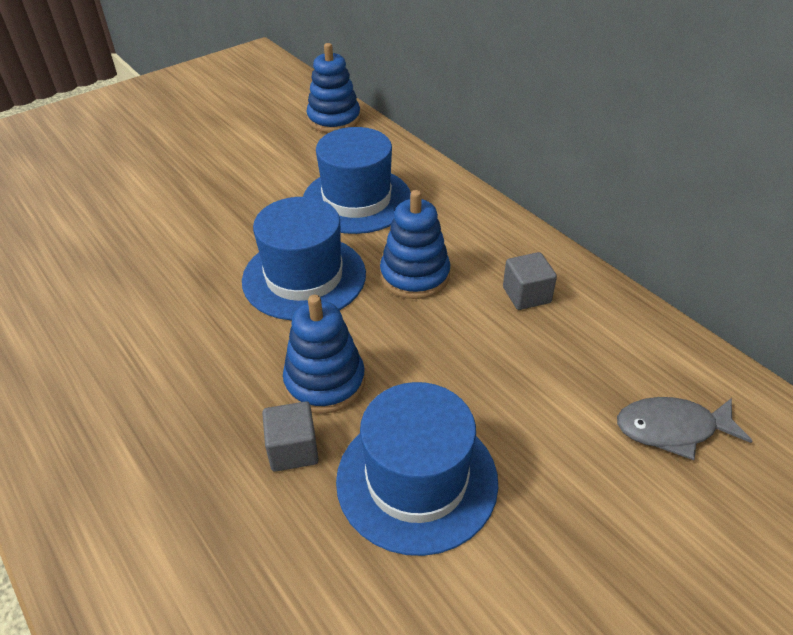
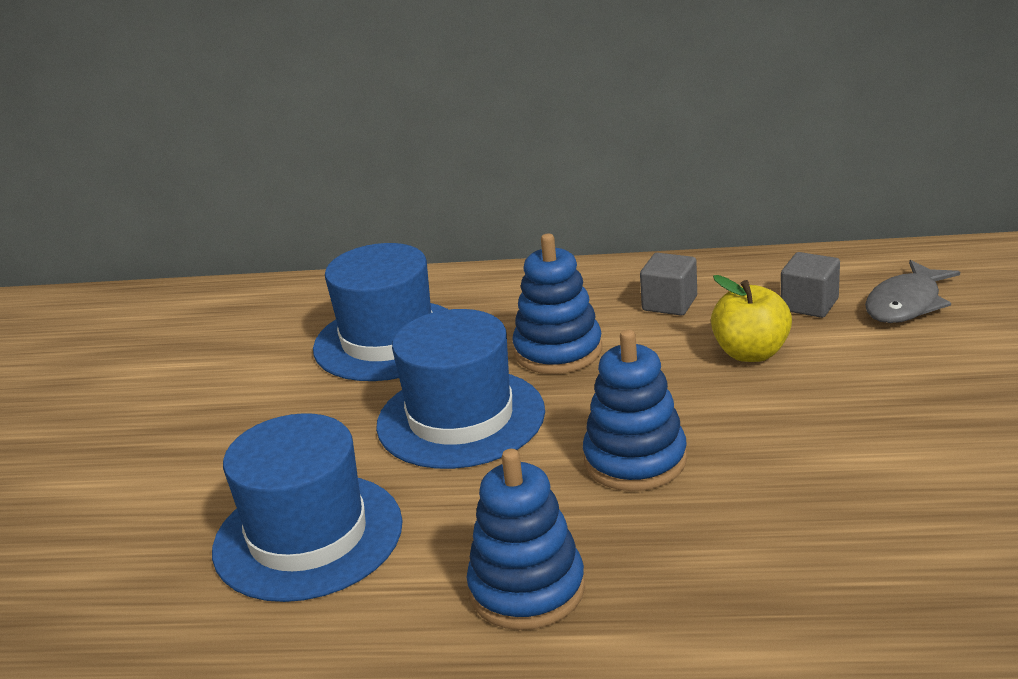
camera: 45 degrees left, 15 degrees down
grey cube [262,401,319,472] -> grey cube moved to [781,252,840,318]
blue stacking toy [307,43,361,133] -> blue stacking toy moved to [467,449,585,630]
blue hat [336,382,498,556] -> blue hat moved to [212,413,403,602]
none -> yellow apple [711,275,792,362]

